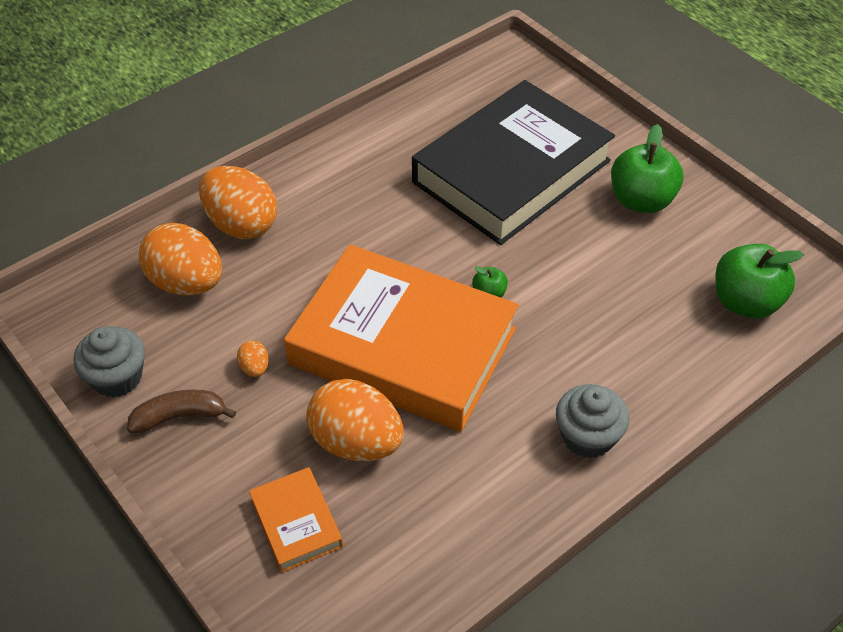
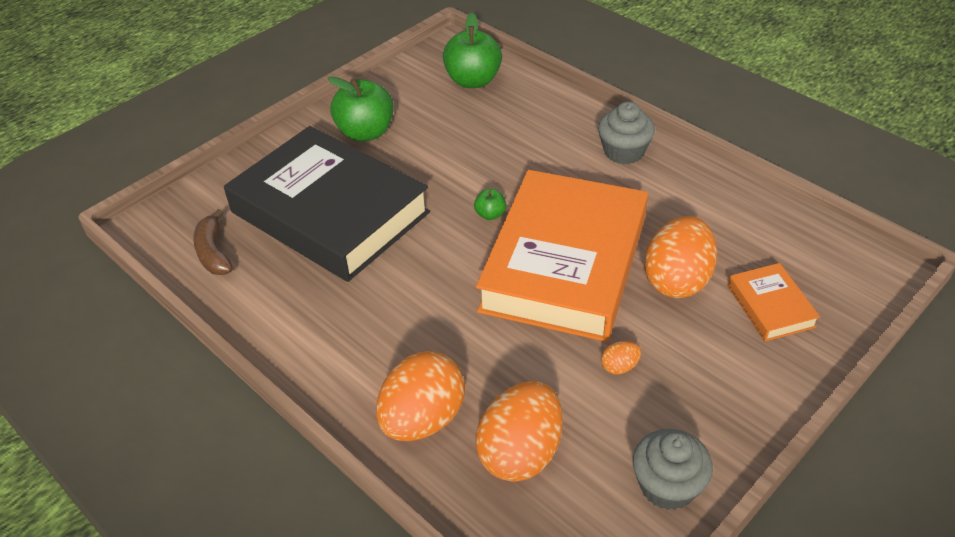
camera: 95 degrees left, 5 degrees down
brown banana [127,390,236,434] -> brown banana moved to [193,209,233,275]
orange book [249,467,343,573] -> orange book turned 75 degrees counterclockwise [728,263,820,341]

